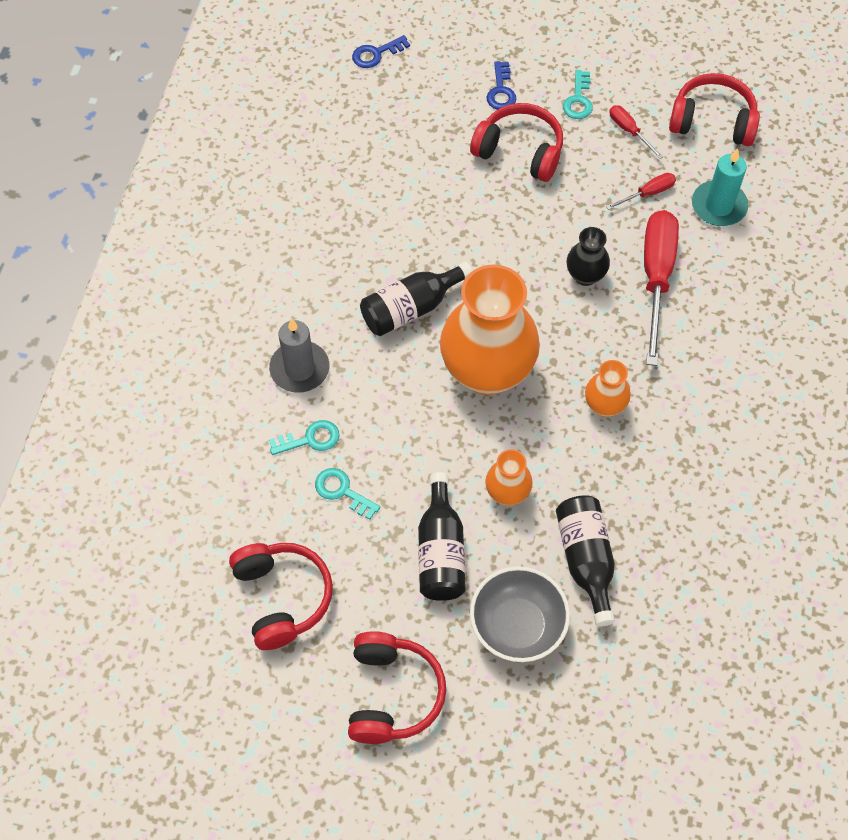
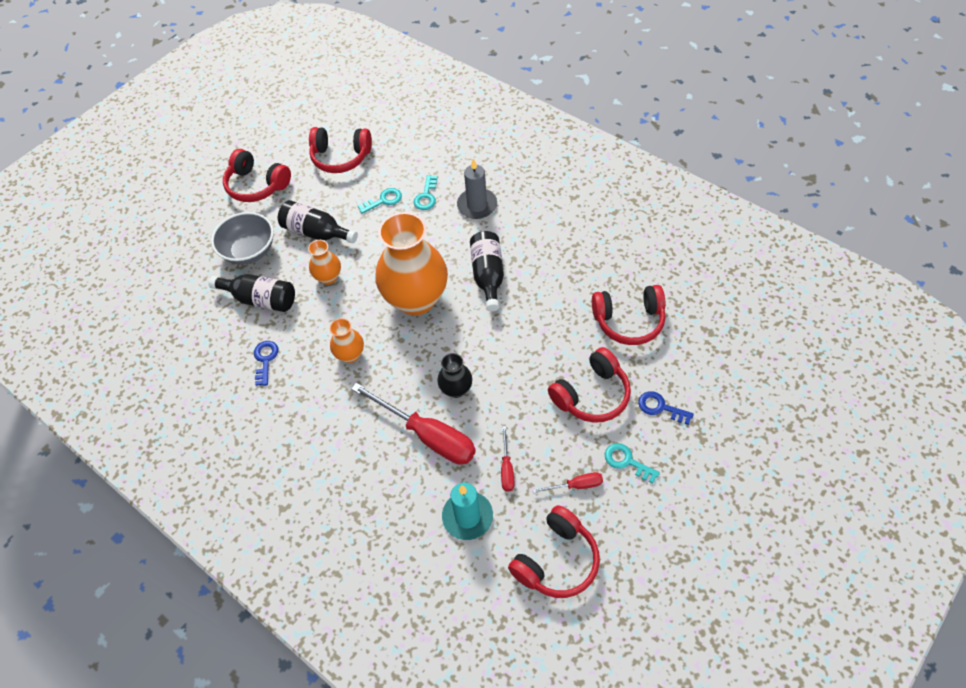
camera: 120 degrees right, 5 degrees down
blue key [352,35,410,68] -> blue key moved to [254,341,278,386]
none -> red headphones [592,285,665,345]

